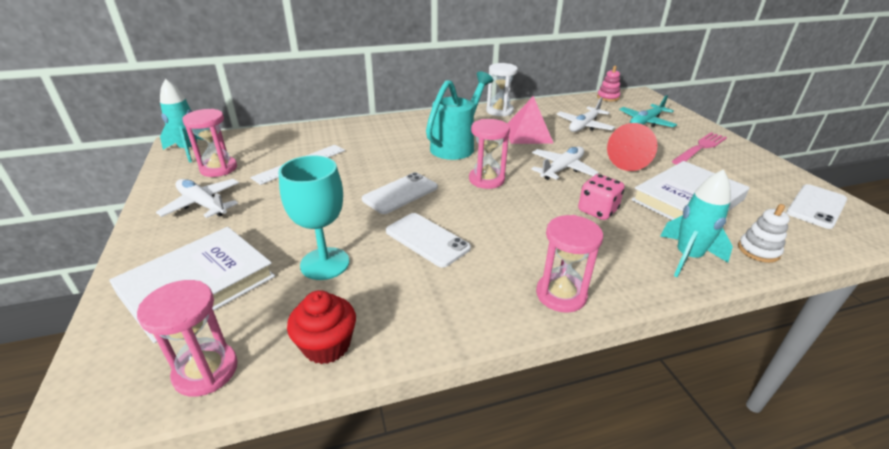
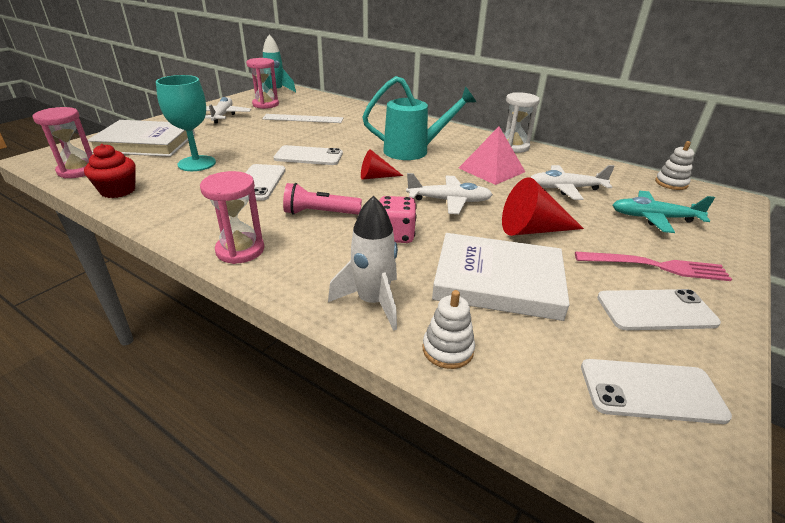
camera: 50 degrees right, 0 degrees up
pink hourglass [469,119,510,189] -> red cone [361,149,403,180]
pink stacking toy [597,66,620,101] -> white stacking toy [655,141,694,190]
turquoise rocket [660,169,733,277] -> white rocket [328,196,398,331]
none -> pink flashlight [283,183,362,215]
none -> white phone [597,289,721,330]

